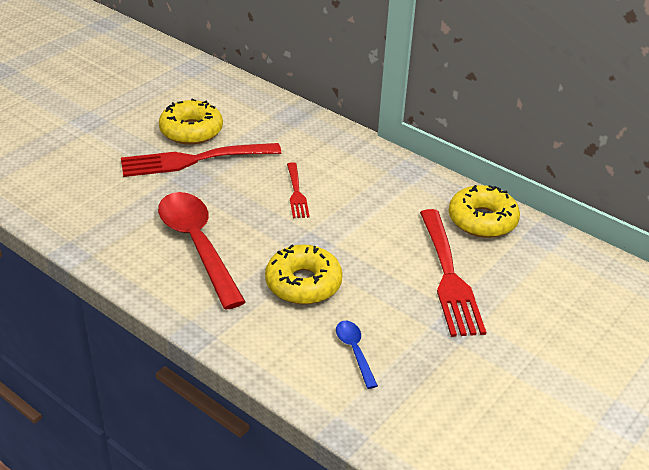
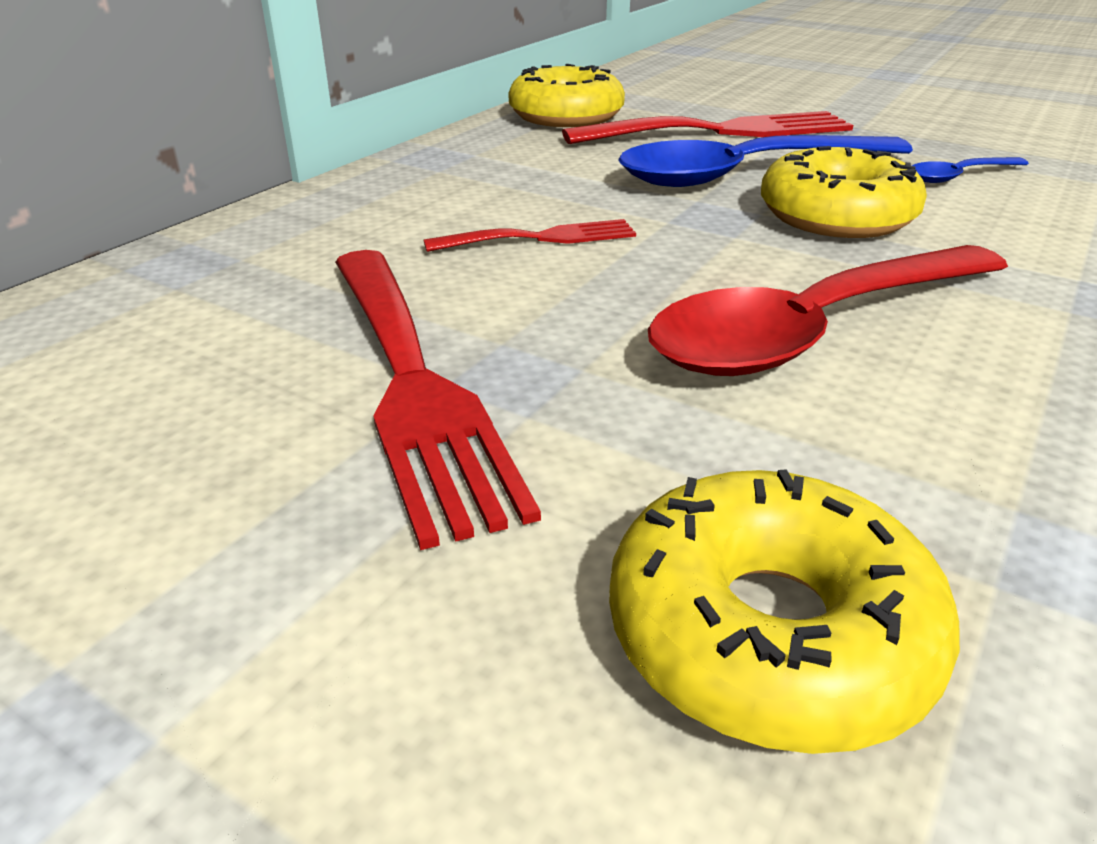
camera: 95 degrees left, 5 degrees down
yellow donut [159,98,223,145] -> yellow donut moved to [609,469,960,754]
none -> blue spoon [618,135,913,187]

